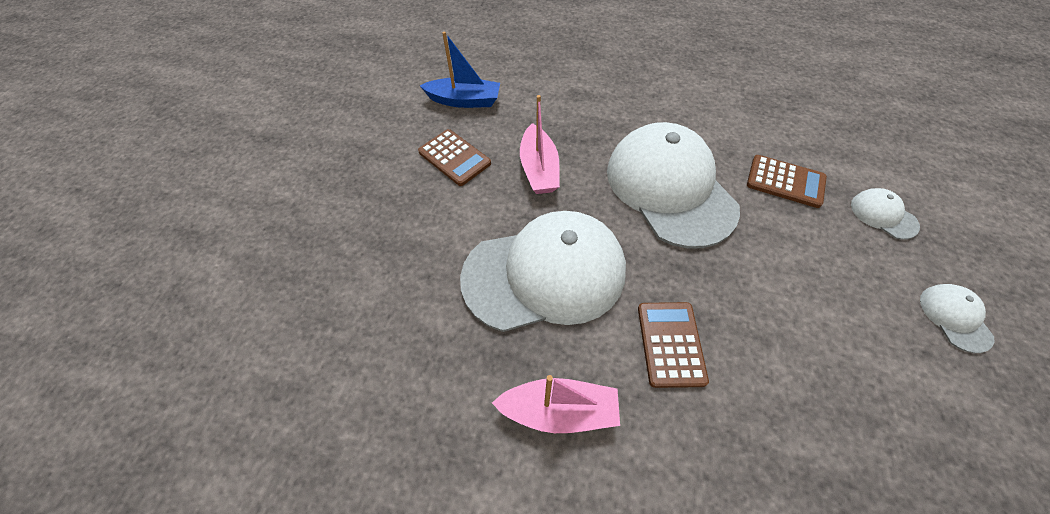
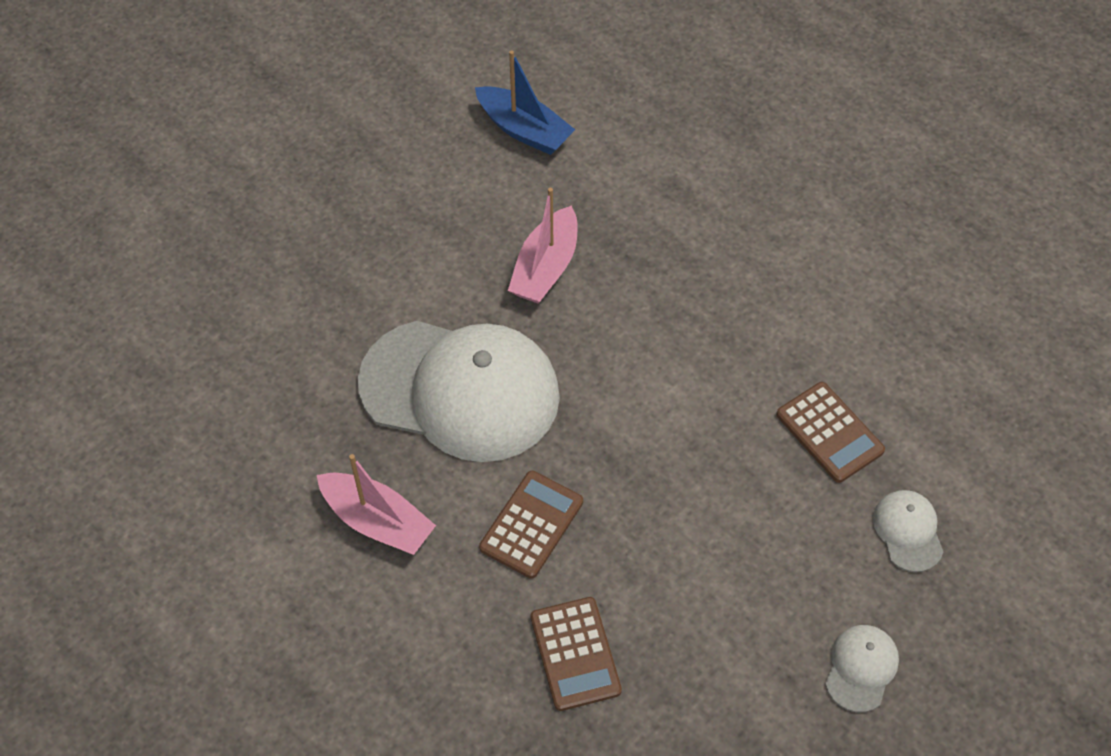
camera: 30 degrees right, 0 degrees up
brown calculator [418,129,491,186] -> brown calculator moved to [531,597,622,711]
white cap [607,122,740,248] -> none

